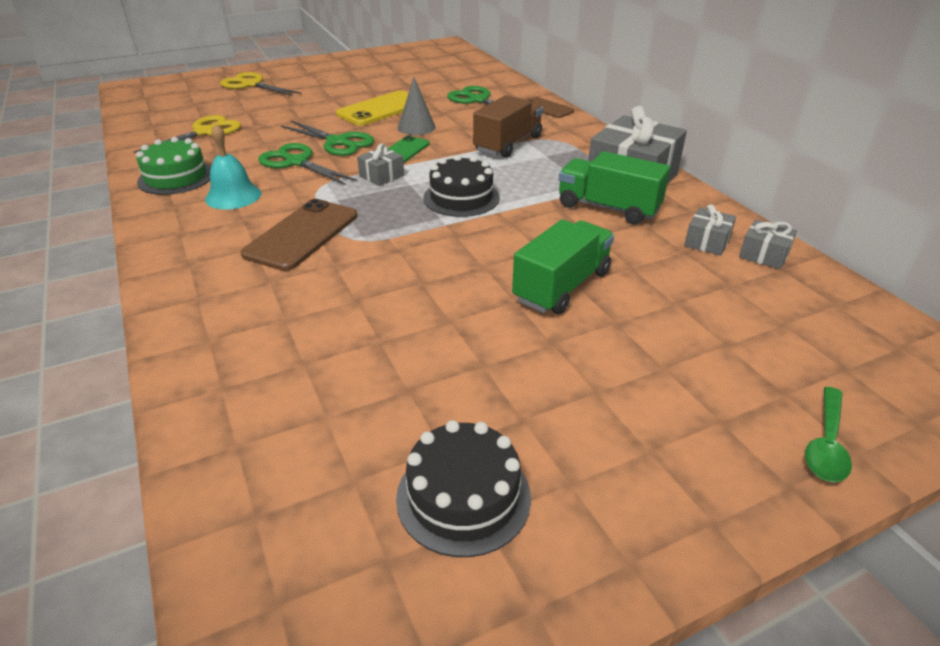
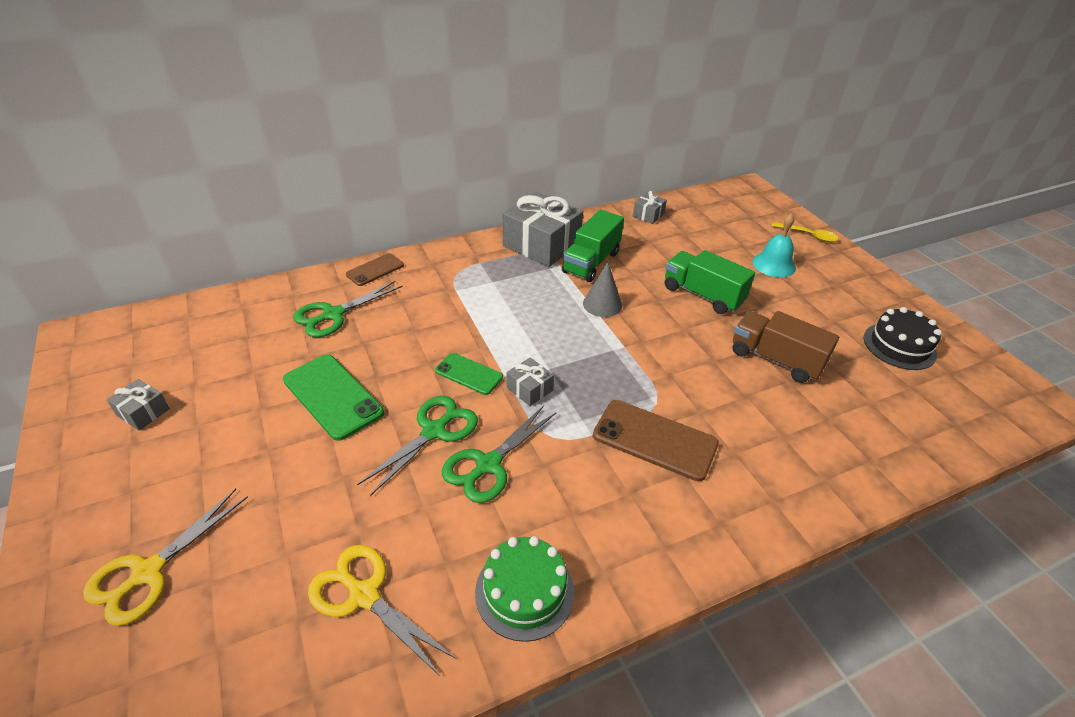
camera: 90 degrees left, 5 degrees up
turquoise bell [205,123,261,210] -> turquoise bell moved to [752,213,796,278]
yellow phone [336,90,425,126] -> green phone [283,354,384,441]
grey cone [398,77,436,135] -> grey cone moved to [583,262,622,317]
black cake [423,155,500,217] -> none
brown truck [473,95,543,158] -> brown truck moved to [732,311,839,383]
grey gift [684,204,736,256] -> grey gift moved to [106,379,170,430]
green spoon [805,387,852,482] -> yellow spoon [772,222,839,242]

